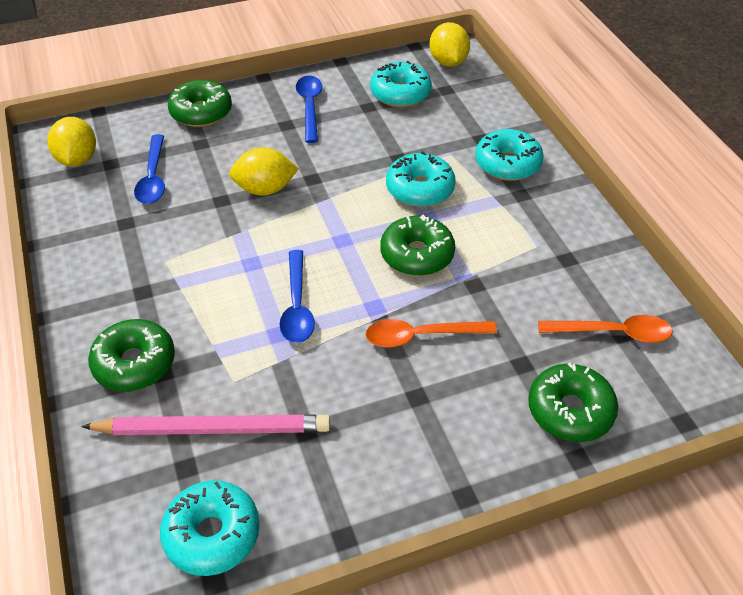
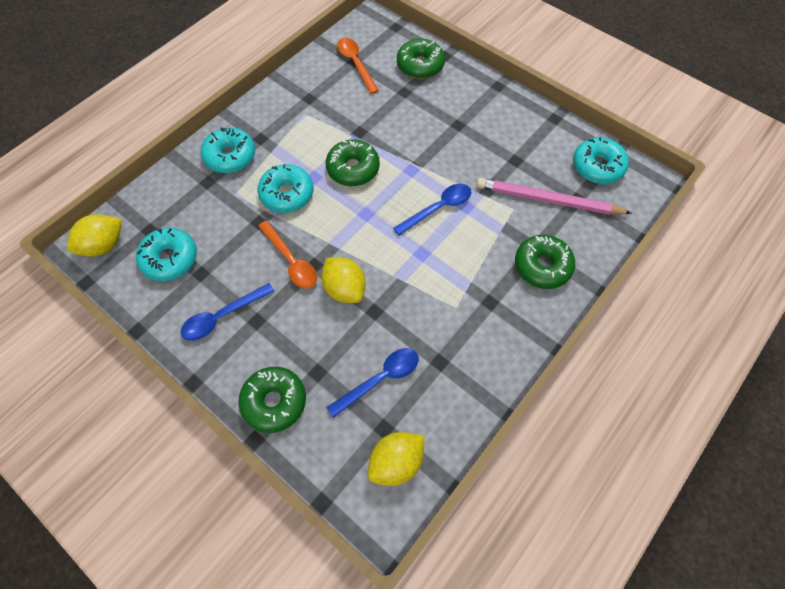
camera: 120 degrees left, 15 degrees up
pink pencil [81,414,330,435] -> pink pencil turned 45 degrees counterclockwise [476,178,632,214]
orange spoon [366,319,497,347] -> orange spoon moved to [258,221,317,288]

